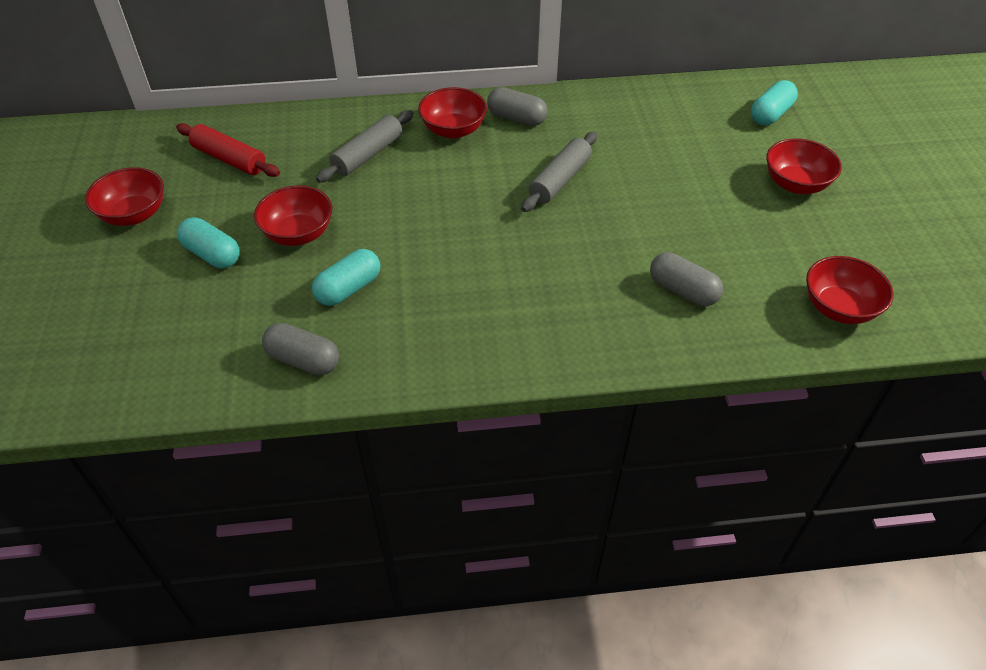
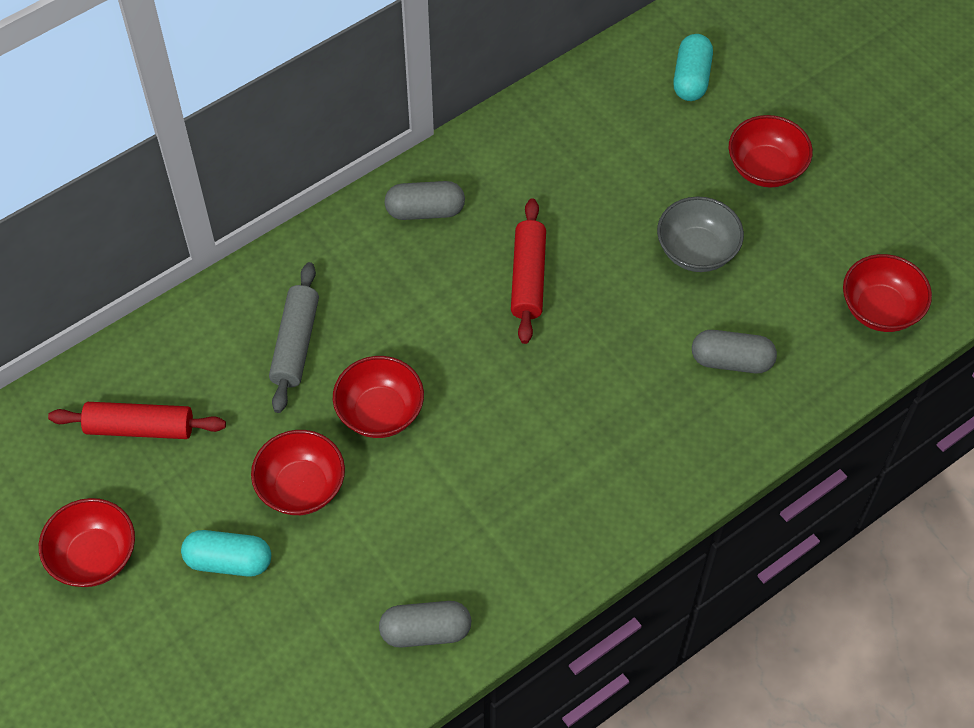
camera: 30 degrees left, 10 degrees up
turquoise capsule [312,249,380,306] -> none
red bowl [418,87,487,139] -> red bowl moved to [333,356,424,438]
grey rolling pin [521,132,597,212] -> red rolling pin [511,199,546,344]
none -> grey bowl [657,196,744,272]

